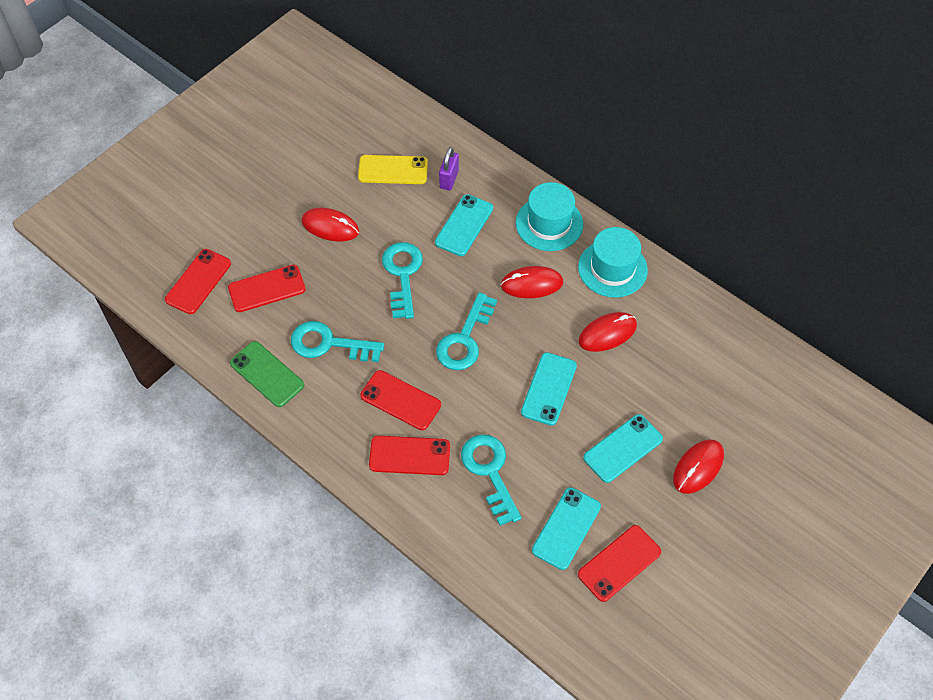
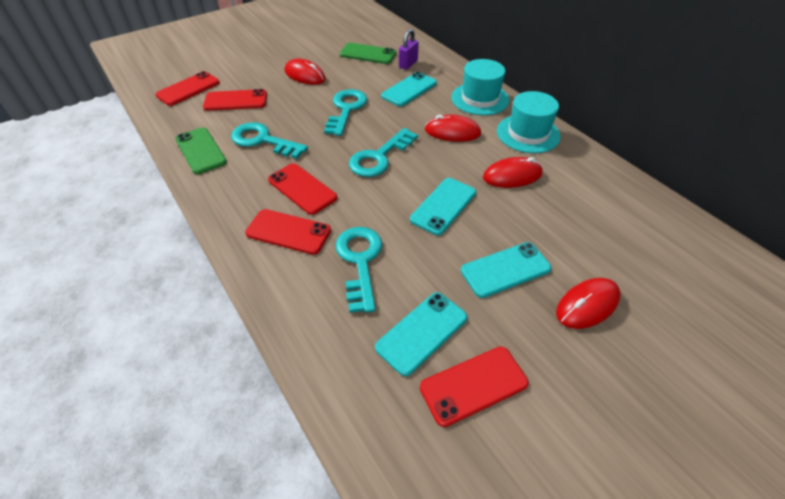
camera: 15 degrees right, 10 degrees down
yellow phone [358,155,428,184] -> green phone [340,43,396,64]

